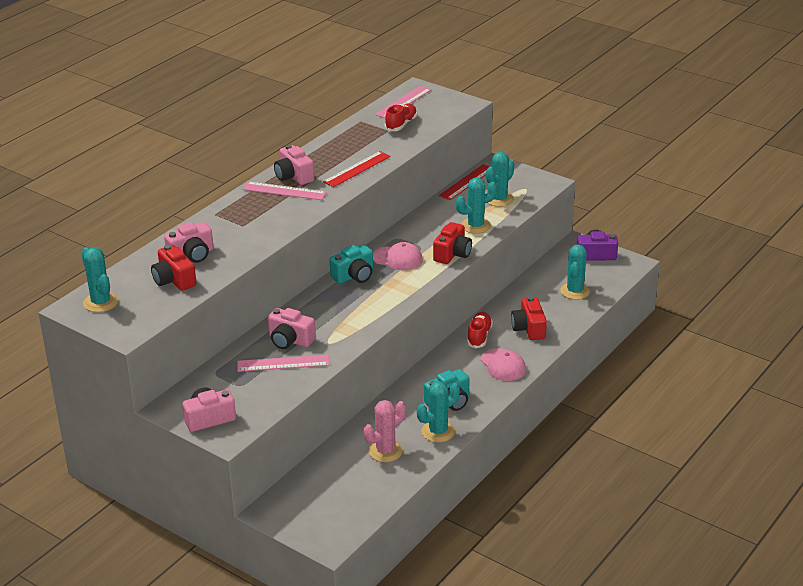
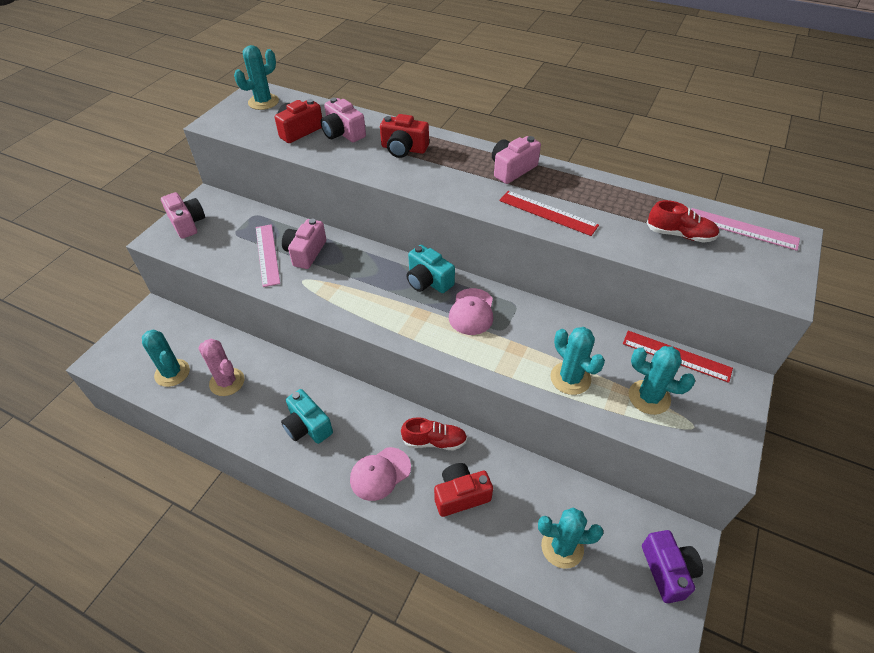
camera: 80 degrees right, 15 degrees up
pink ruler [243,182,327,200] -> none
turquoise cactus [417,381,460,442] -> turquoise cactus moved to [142,329,190,387]
red camera [433,222,472,264] -> red camera moved to [380,114,429,158]

